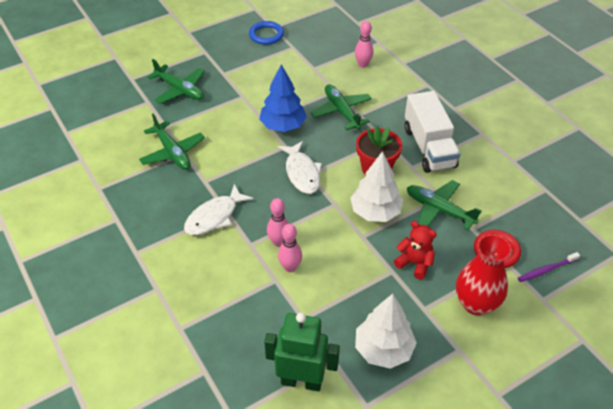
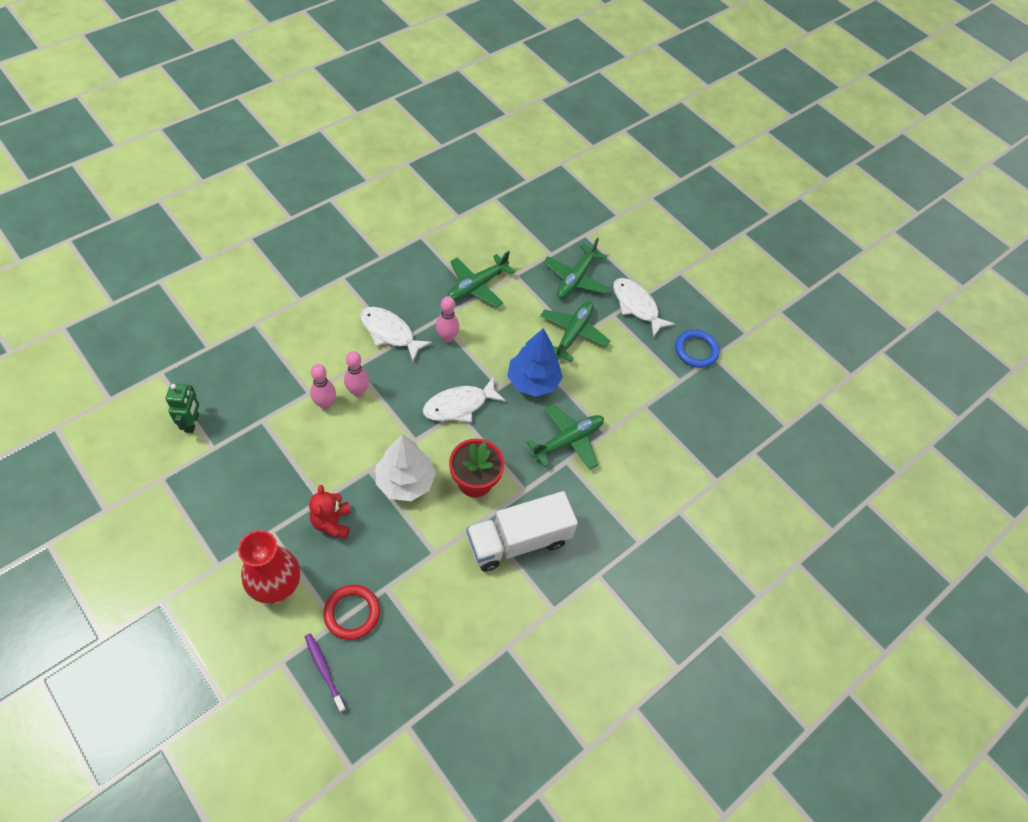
camera: 75 degrees right, 10 degrees up
green robot [264,313,340,391] -> green robot [166,383,199,433], size x0.61
pink bowling pin [355,21,374,68] -> pink bowling pin moved to [436,296,459,343]
white tree [355,294,417,369] -> none
red teddy bear [394,221,437,280] -> red teddy bear turned 150 degrees clockwise [309,485,351,539]
green plane [407,180,482,230] -> green plane moved to [540,301,610,362]
none -> white fish [613,278,675,337]

